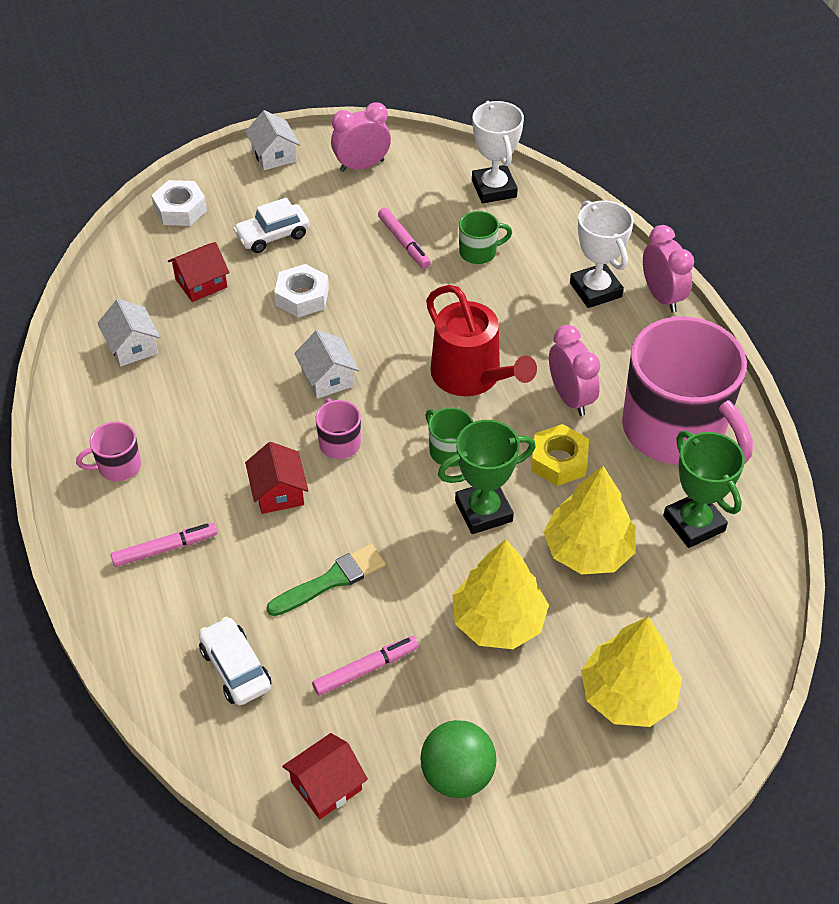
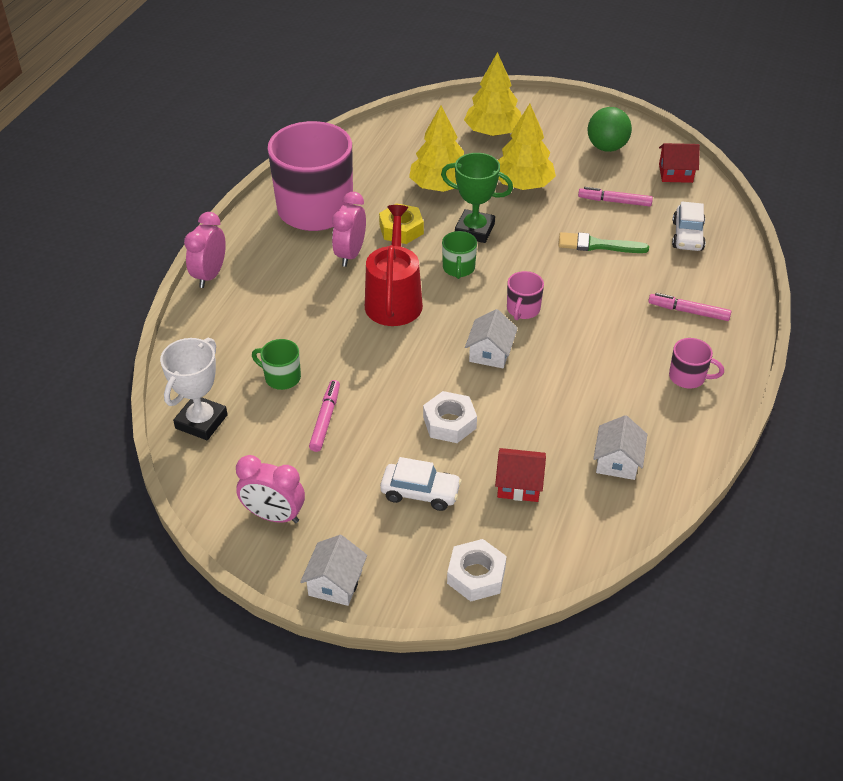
camera: 140 degrees left, 5 degrees down
red house [245,442,309,514] -> none
white trophy [570,200,634,308] -> none
green trophy [663,431,745,548] -> none

